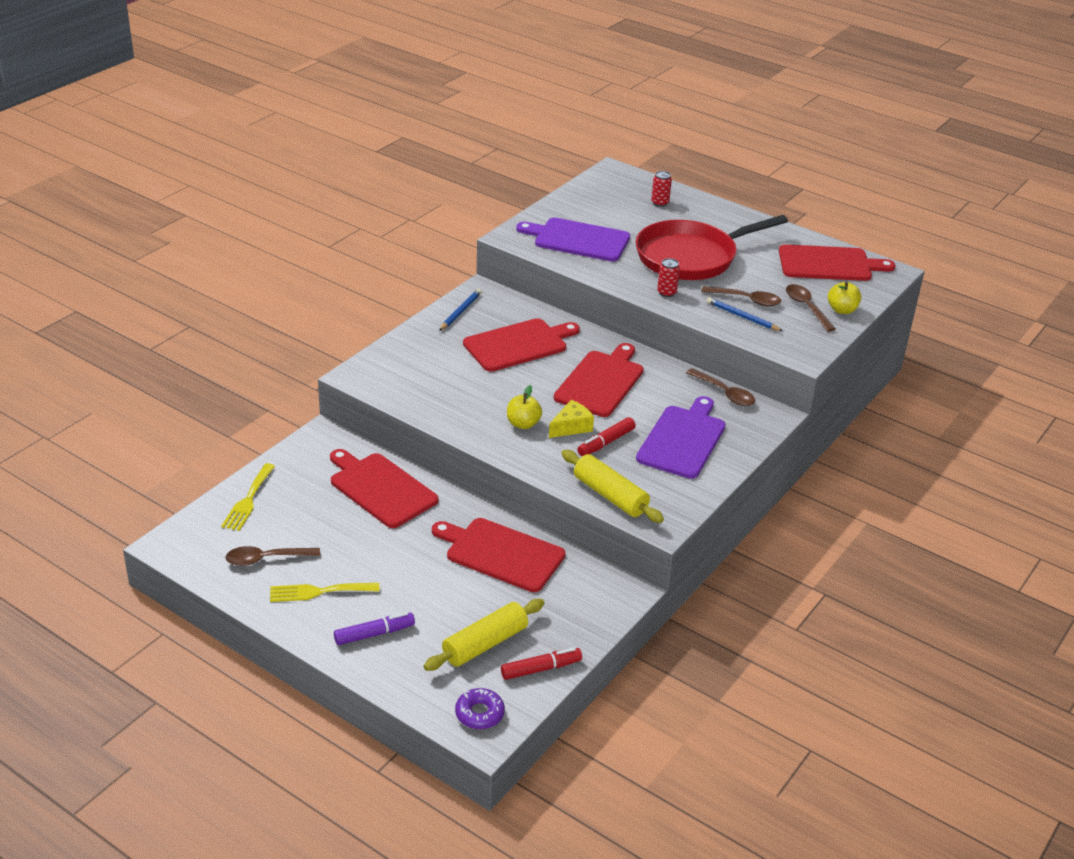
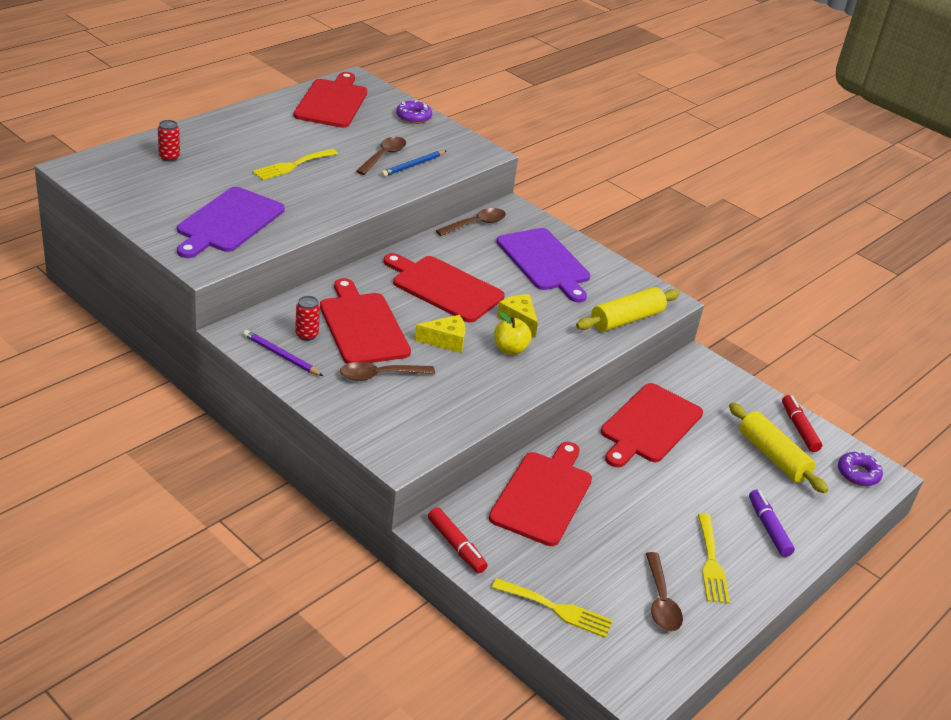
camera: 85 degrees left, 0 degrees up
red cutting board [330,449,439,528] -> red cutting board turned 150 degrees clockwise [489,442,592,546]
blue pencil [439,289,481,331] -> purple pencil [243,330,323,376]
red marker [577,417,635,456] -> red marker moved to [428,507,488,573]
red pan [636,215,788,280] -> yellow fork [253,149,338,180]
purple cutting board [636,396,726,479] -> purple cutting board turned 150 degrees counterclockwise [496,228,590,303]
red can [657,258,680,297] -> red can moved to [295,296,320,341]
brown spoon [786,284,836,332] -> brown spoon moved to [340,362,435,381]
yellow apple [828,282,861,314] -> purple donut [396,100,432,124]
none -> yellow cheese [415,315,465,353]

